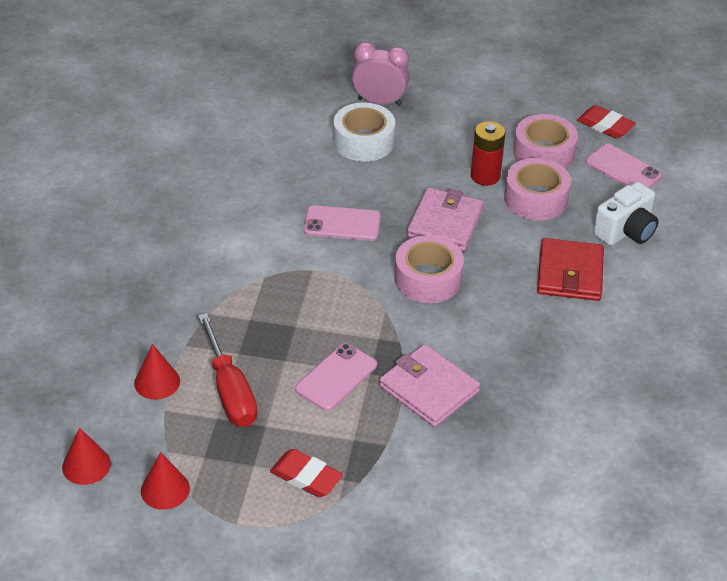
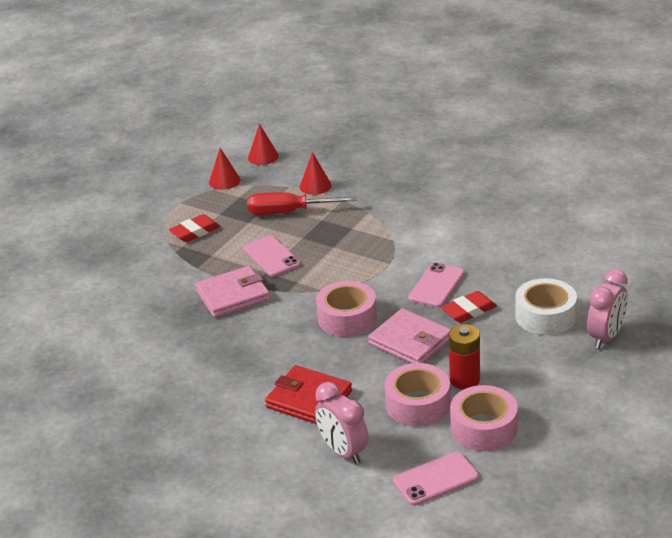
camera: 115 degrees right, 10 degrees down
red eraser [577,105,636,139] -> red eraser moved to [441,291,497,323]
white camera [593,182,659,246] -> pink clock [315,382,369,464]

